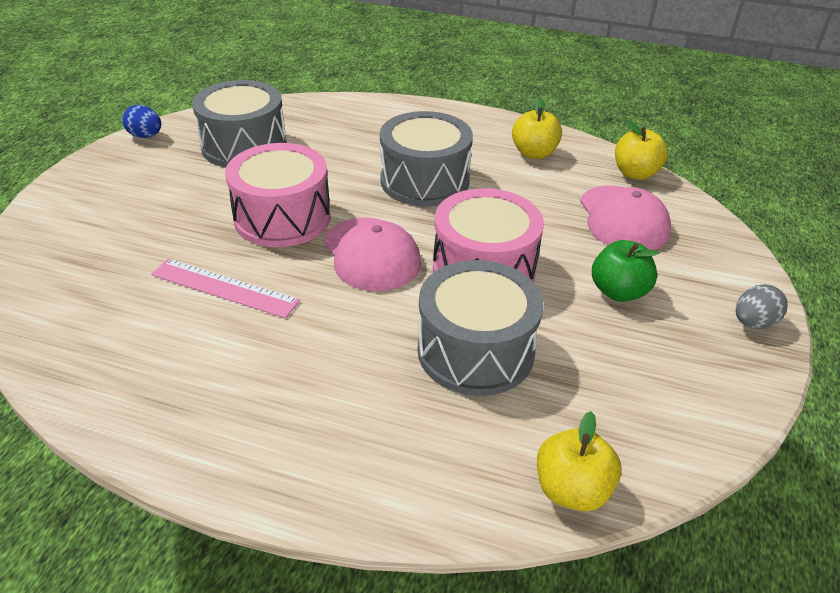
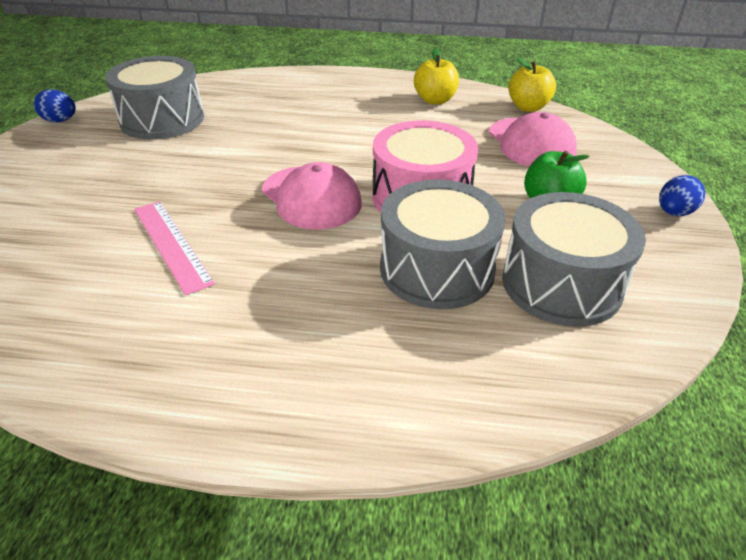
camera: 10 degrees left, 0 degrees up
pink ruler [151,259,300,318] -> pink ruler turned 45 degrees clockwise [134,201,215,296]
pink drum [225,143,331,247] -> none
grey drum [380,111,473,207] -> grey drum moved to [502,192,646,327]
yellow apple [537,411,622,511] -> none
grey egg [736,284,788,329] -> blue egg [659,175,706,216]

